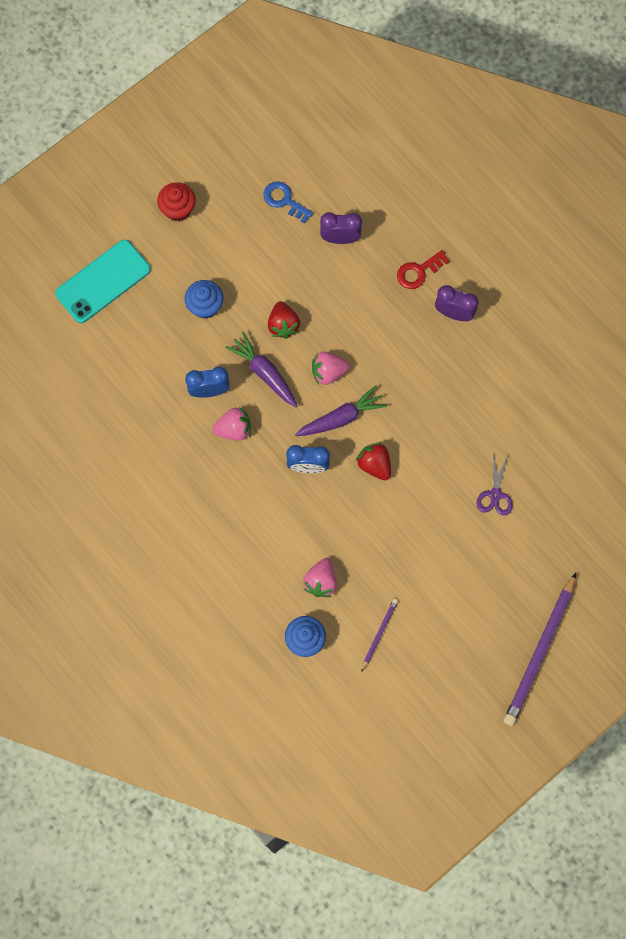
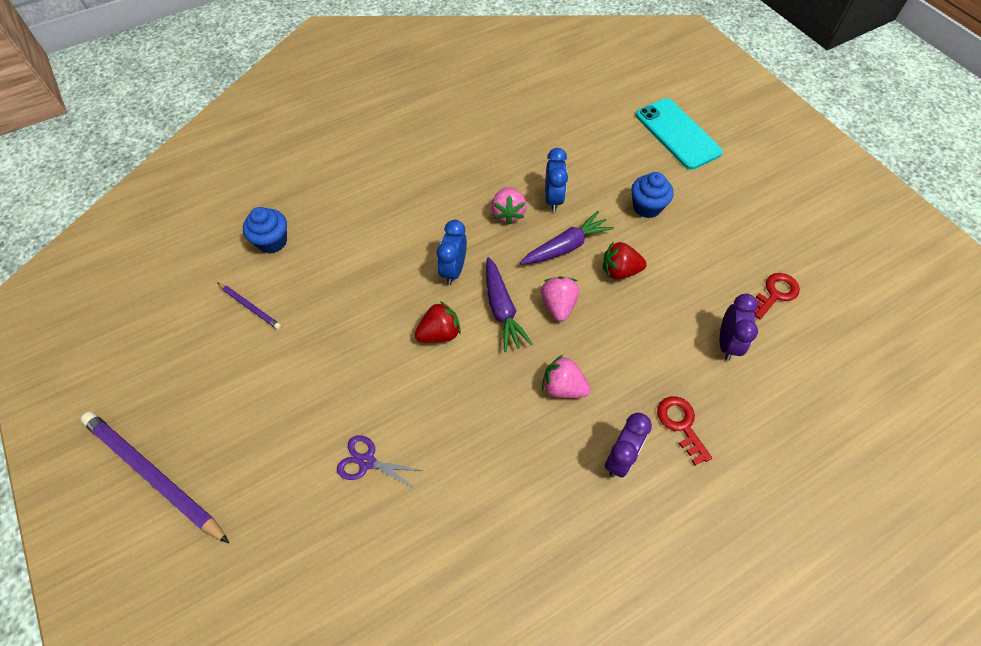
camera: 100 degrees right, 15 degrees down
red cupcake [157,182,196,221] -> none
blue key [263,181,313,224] -> red key [754,273,800,319]
pink strawberry [303,558,337,597] -> pink strawberry moved to [542,355,591,398]

